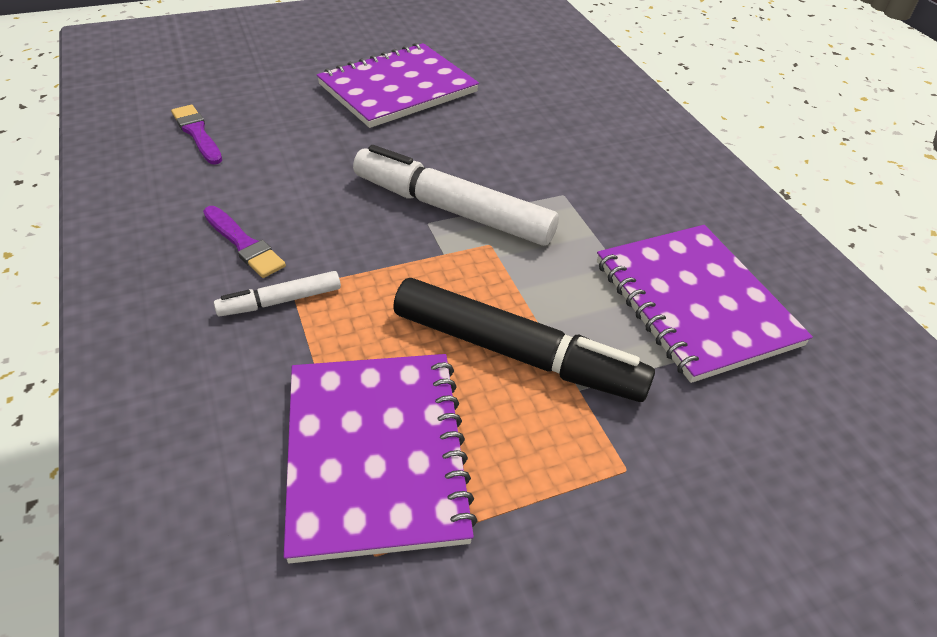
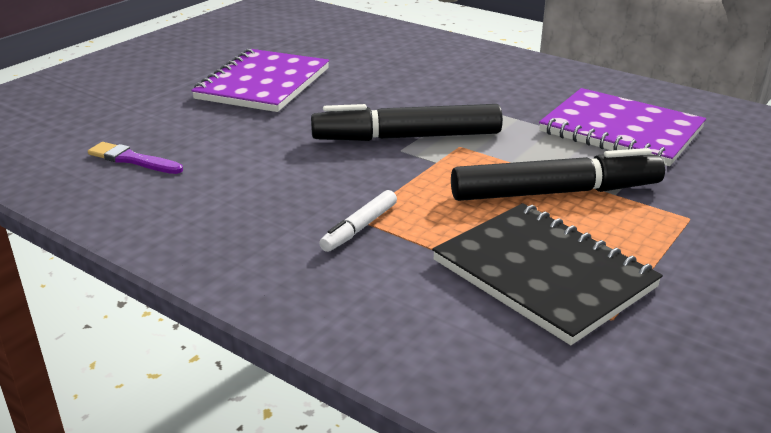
camera: 30 degrees left, 15 degrees down
purple brush [203,206,286,278] -> none
purple notebook [284,354,478,564] -> black notebook [432,203,663,345]
white marker [353,145,559,246] -> black marker [311,104,503,141]

